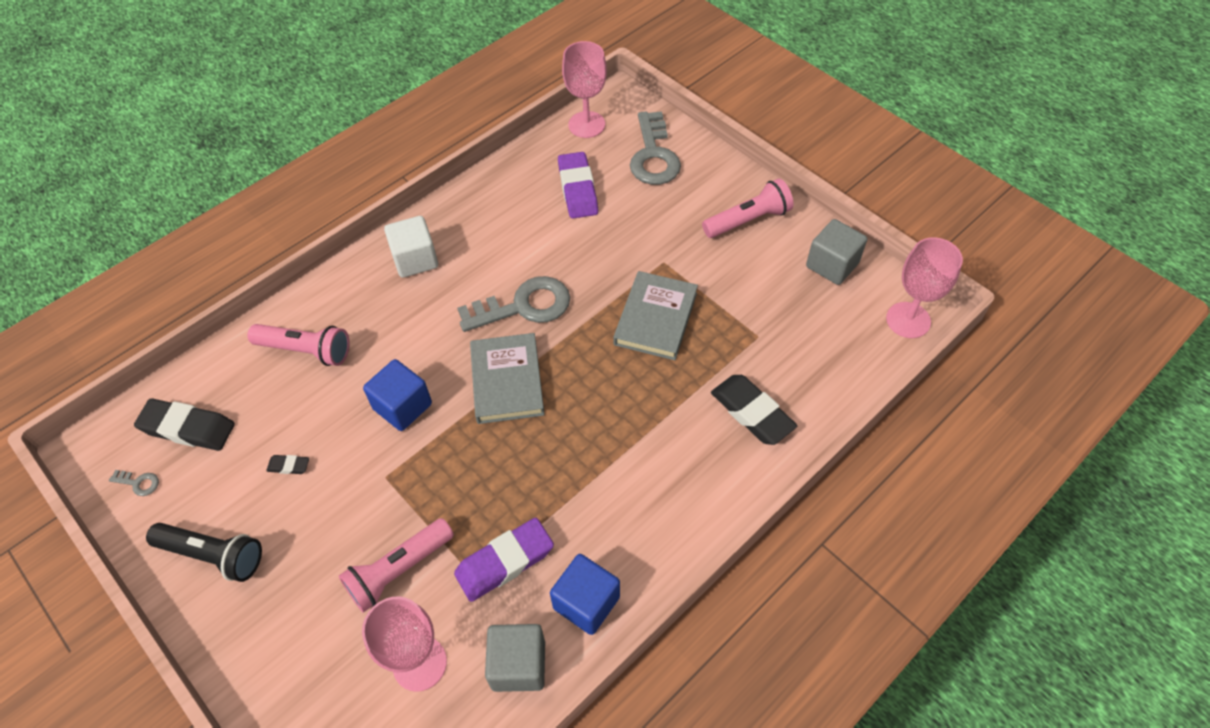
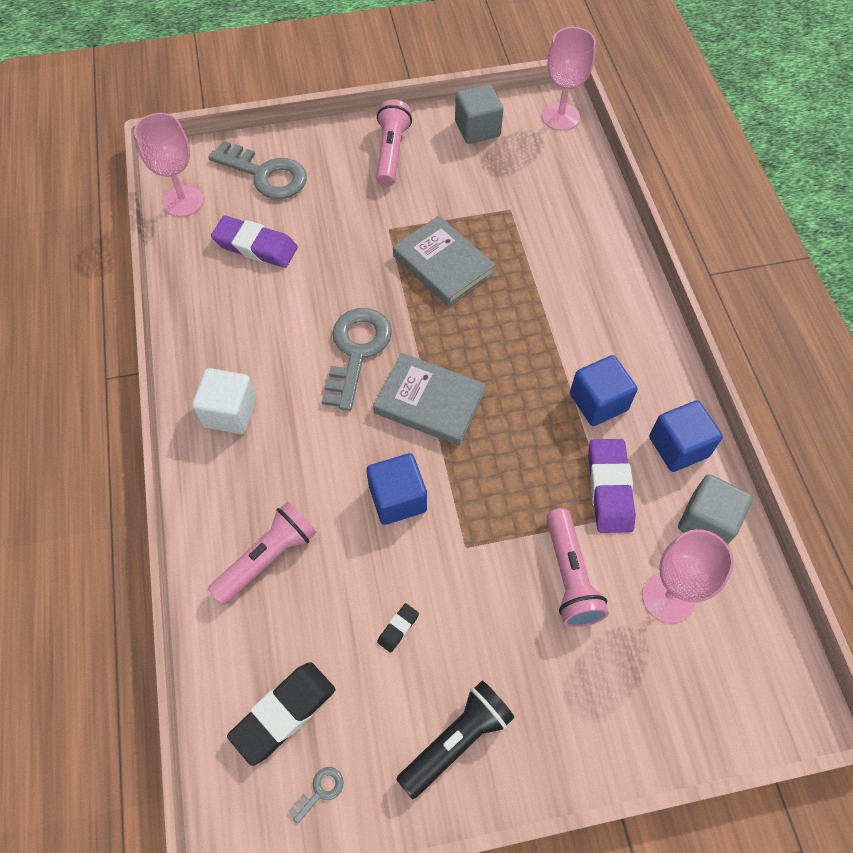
camera: 60 degrees left, 5 degrees up
black eraser [711,375,797,445] -> none
none -> blue cube [570,355,637,426]

